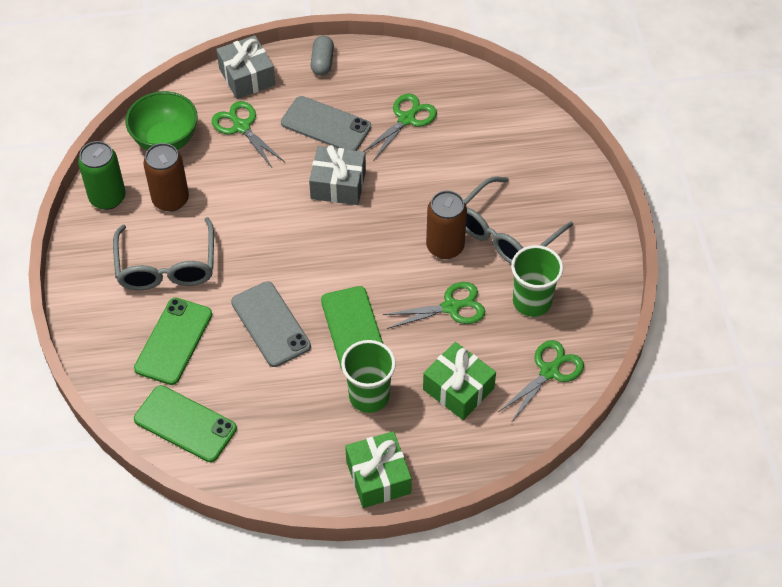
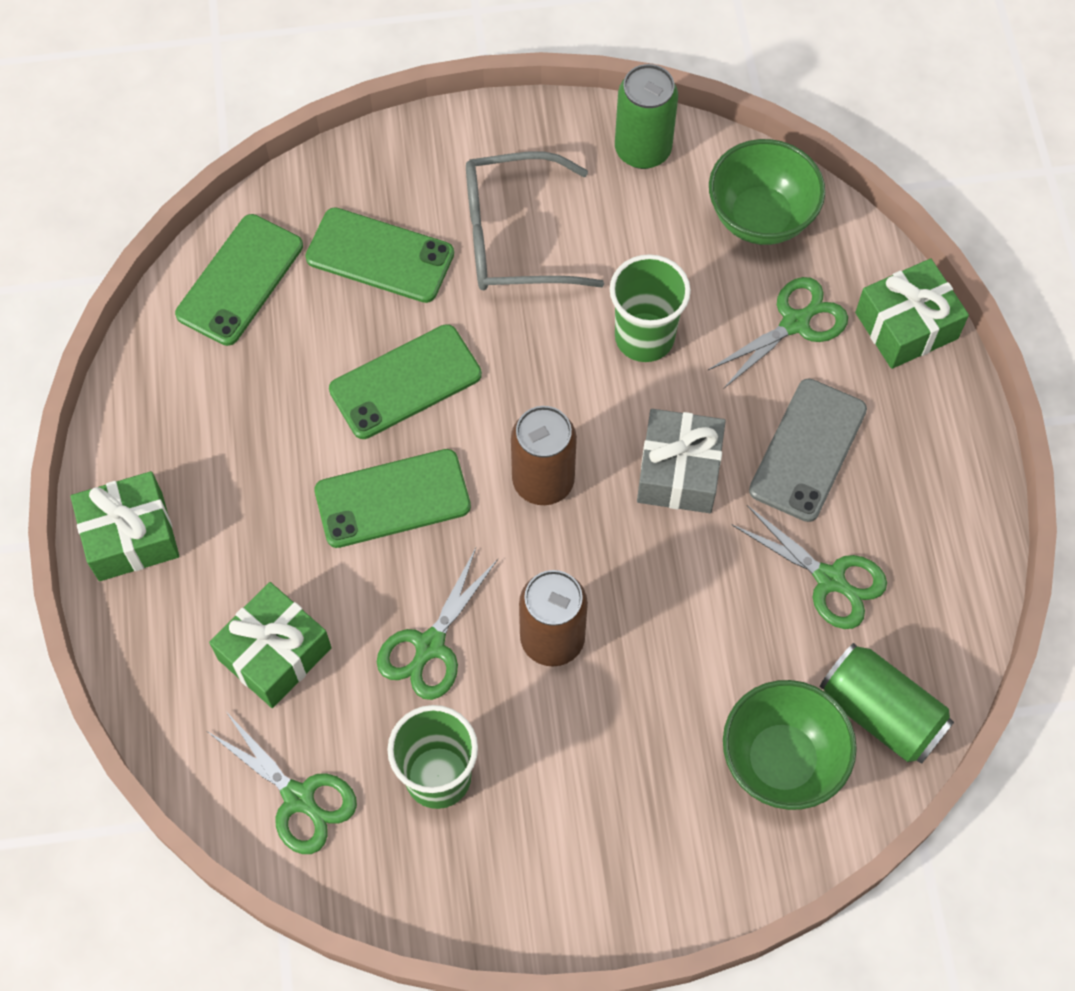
camera: 90 degrees right, 10 degrees up
brown can [143,143,189,212] -> brown can moved to [511,406,577,505]
grey gift [216,35,275,99] -> green gift [855,258,969,369]
grey phone [231,281,311,367] -> green phone [329,324,482,439]
grey capsule [310,36,334,76] -> none
green cup [341,340,396,413] -> green cup moved to [610,254,691,362]
green scissors [383,282,485,329] -> green scissors turned 45 degrees clockwise [377,548,499,700]
grey glasses [464,176,573,264] -> none
none -> green bowl [723,680,857,810]
none -> green can [819,643,954,764]

